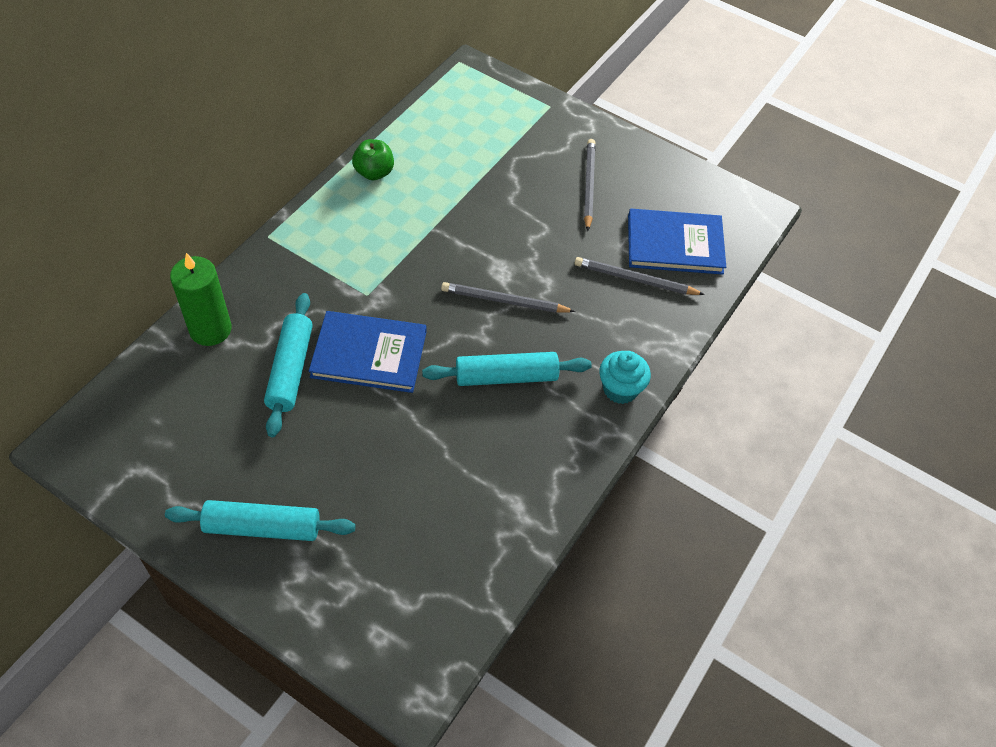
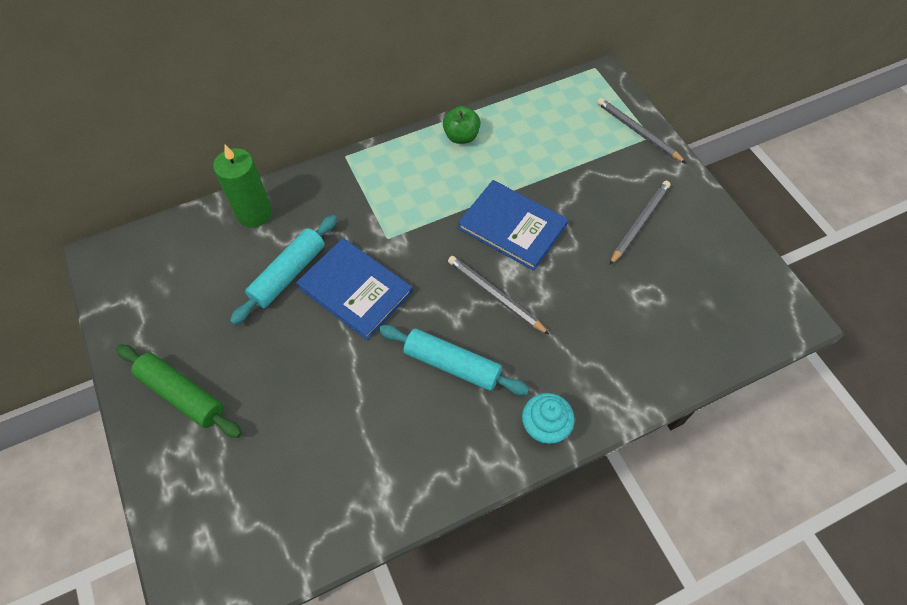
camera: 35 degrees right, 5 degrees up
turquoise rolling pin [165,500,355,541] -> green rolling pin [116,344,242,438]
grey pencil [575,257,705,295] -> grey pencil moved to [597,98,686,163]
blue book [628,209,726,275] -> blue book moved to [458,180,568,271]

